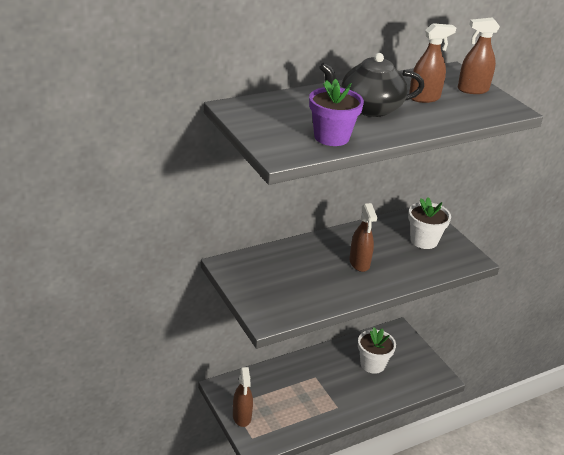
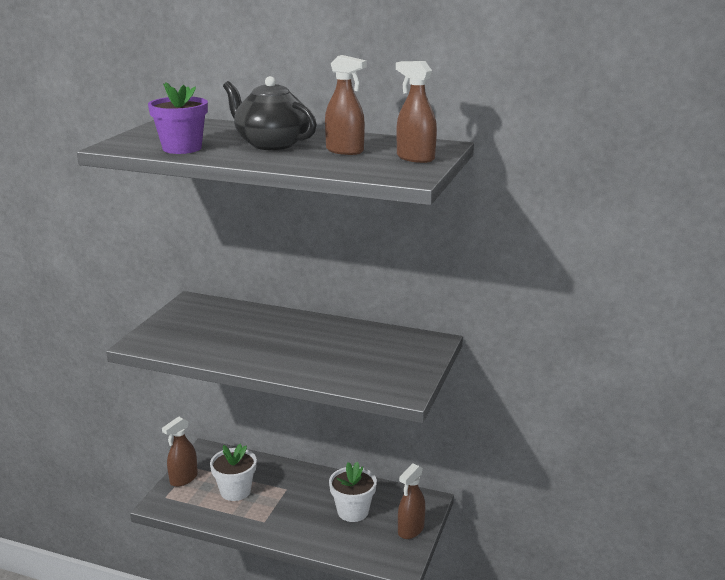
camera: 50 degrees right, 10 degrees down
brown spray bottle [349,203,377,272] -> brown spray bottle moved to [398,464,426,539]
white flower pot [408,197,451,249] -> white flower pot moved to [210,444,257,501]

